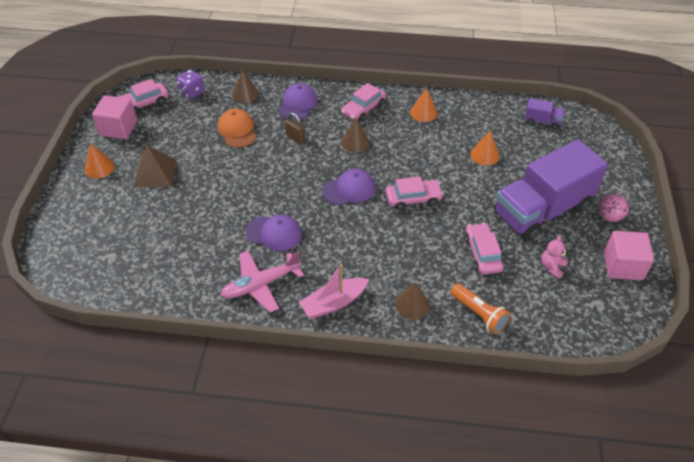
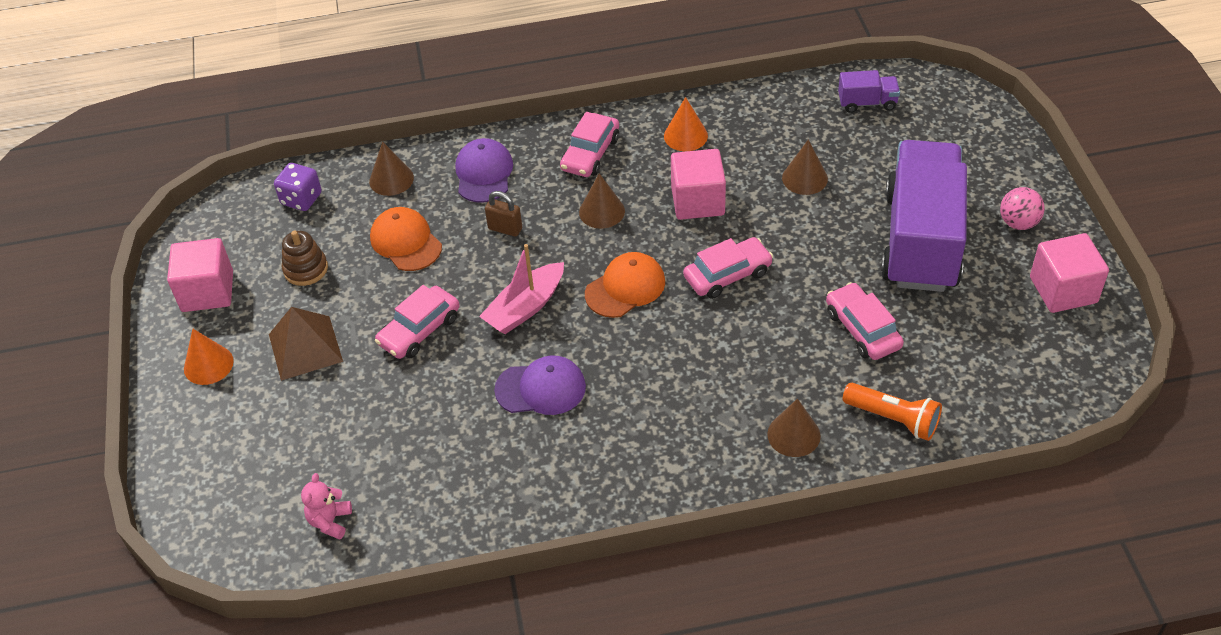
camera: 15 degrees left, 0 degrees up
pink car [119,79,169,114] -> pink car moved to [375,285,460,359]
pink plane [220,251,304,313] -> none
pink boat [299,264,369,319] -> pink boat moved to [479,244,564,334]
purple cap [323,169,375,205] -> orange cap [585,252,665,318]
orange cone [471,131,500,166] -> brown cone [782,140,828,195]
purple truck [494,139,608,241] -> purple truck turned 150 degrees clockwise [881,140,967,292]
pink teddy bear [541,235,568,279] -> pink teddy bear moved to [301,473,352,540]
none -> brown stacking toy [282,231,328,286]
none -> pink cube [671,149,726,220]

